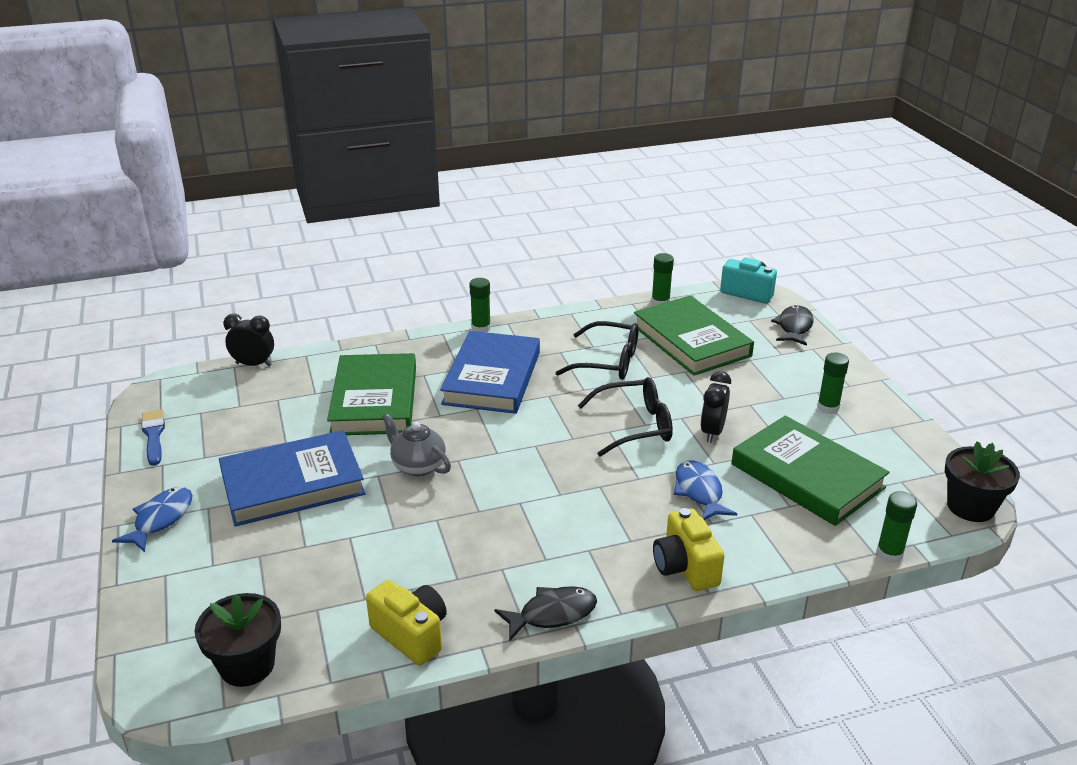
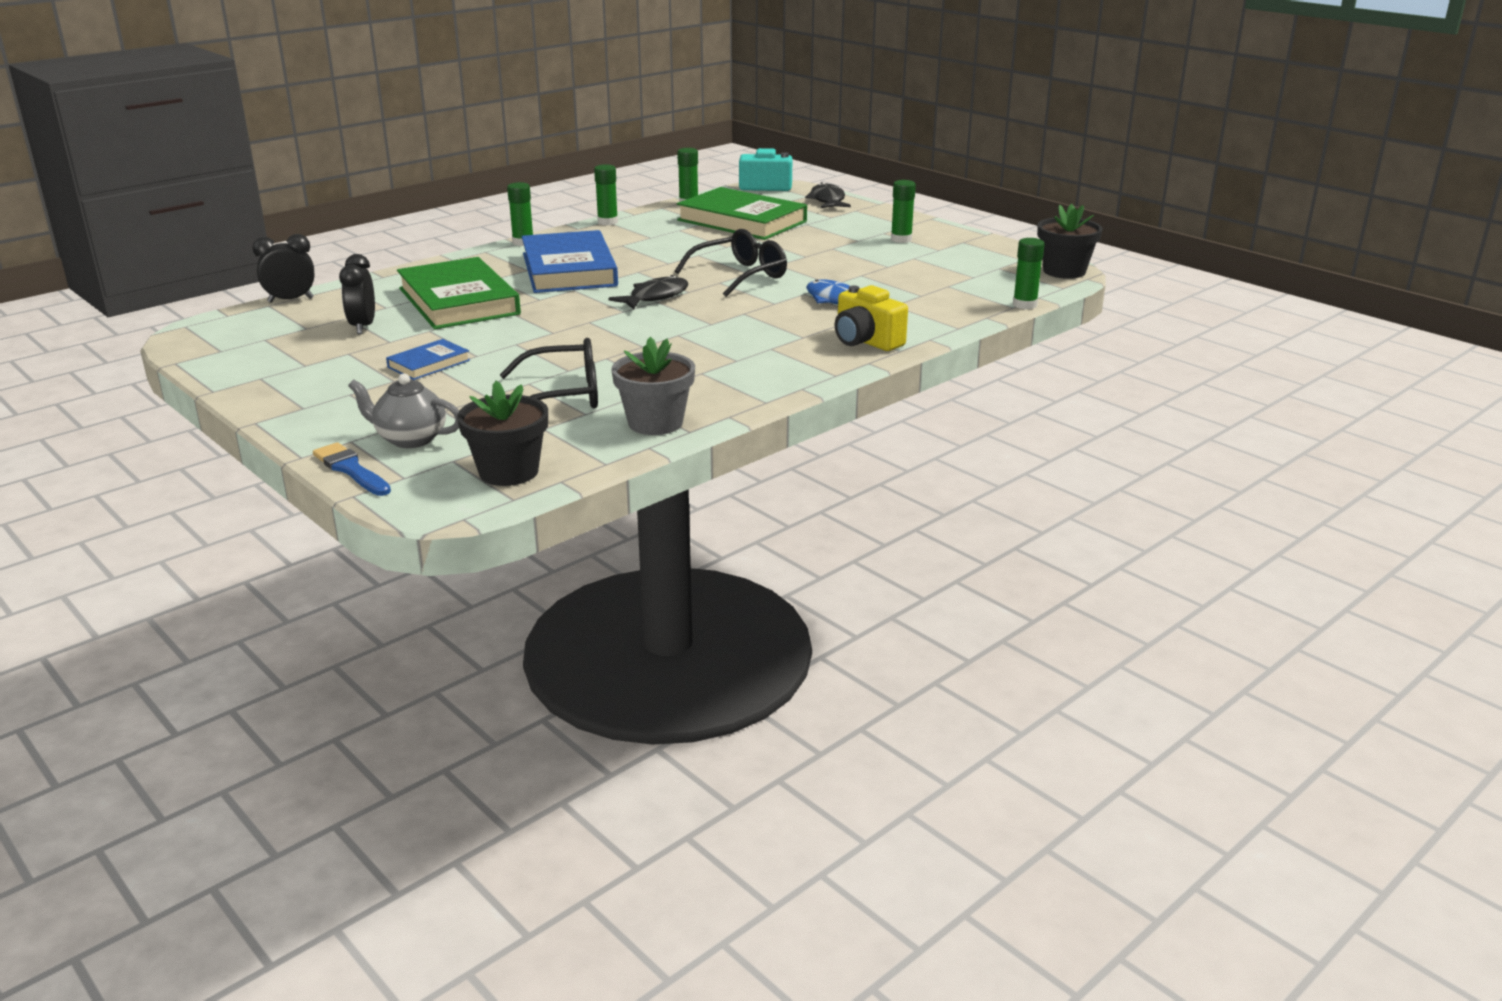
camera: 25 degrees left, 5 degrees down
blue fish [112,487,193,552] -> none
blue brush [141,409,165,466] -> blue brush moved to [313,442,391,496]
blue book [219,430,366,527] -> blue book [386,339,470,380], size x0.47
yellow camera [366,580,447,666] -> grey flower pot [611,337,695,435]
grey teapot [382,413,451,477] -> grey teapot moved to [348,373,459,448]
black fish [494,586,597,642] -> black fish moved to [608,275,688,310]
black glasses [555,321,639,380] -> black glasses moved to [500,338,598,408]
black clock [700,371,731,443] -> black clock moved to [339,254,375,334]
green book [731,416,890,526] -> none
none -> green glue stick [594,164,618,225]

